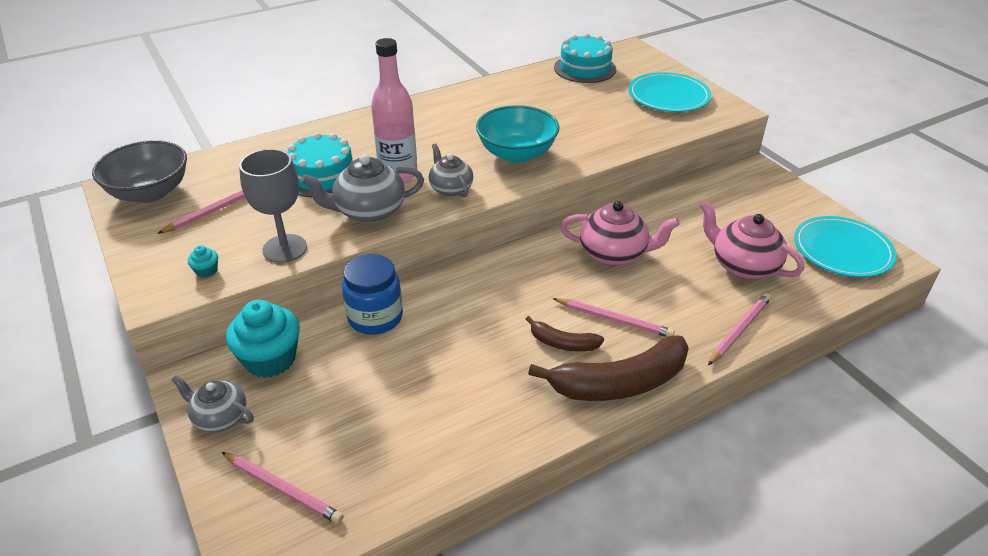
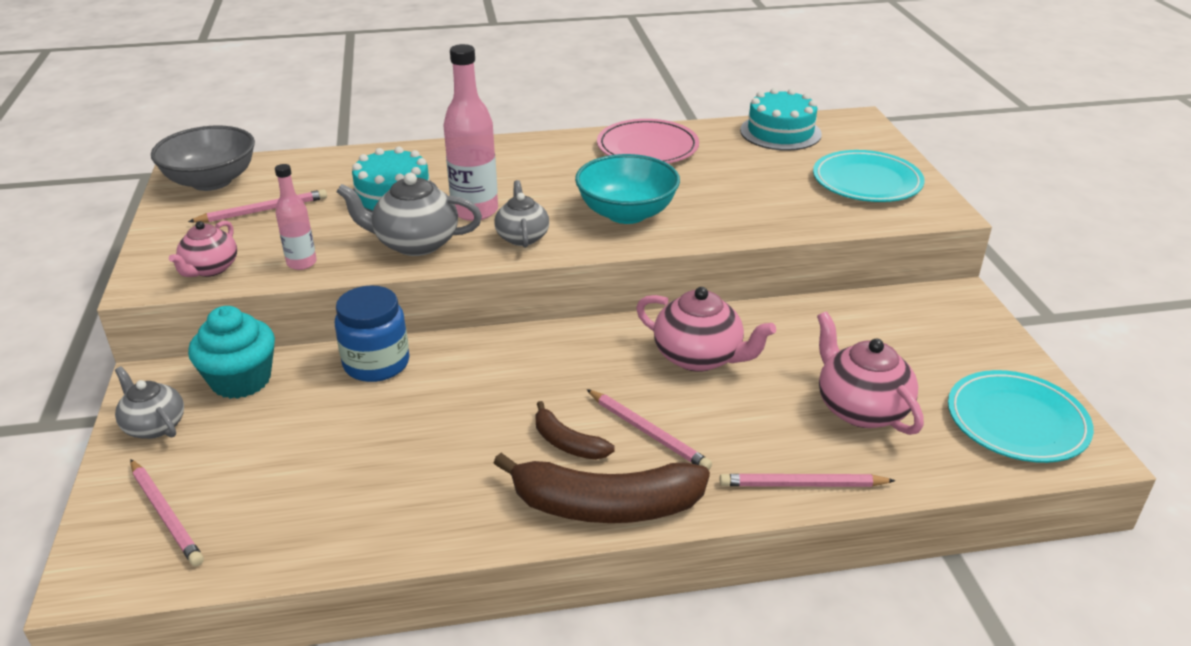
camera: 20 degrees right, 5 degrees down
turquoise cupcake [188,245,218,278] -> pink teapot [169,221,237,277]
grey goblet [239,149,307,263] -> pink bottle [275,164,317,270]
pink pencil [708,293,771,365] -> pink pencil turned 150 degrees counterclockwise [720,474,896,487]
none -> pink plate [597,119,699,163]

